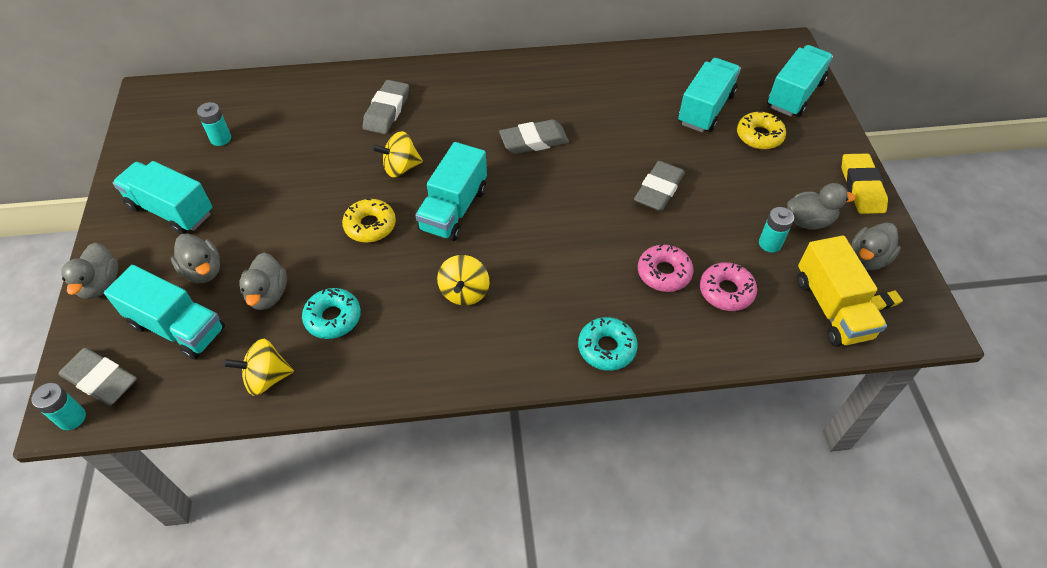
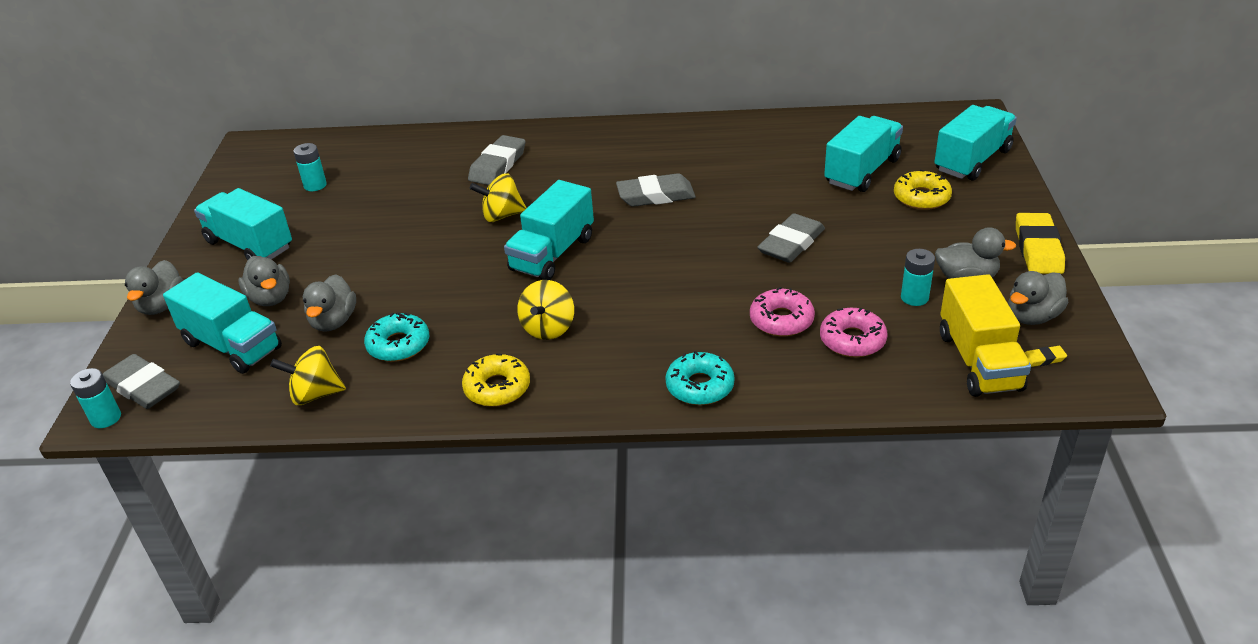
camera: 10 degrees right, 15 degrees down
yellow donut [342,198,396,243] -> yellow donut moved to [462,353,530,407]

